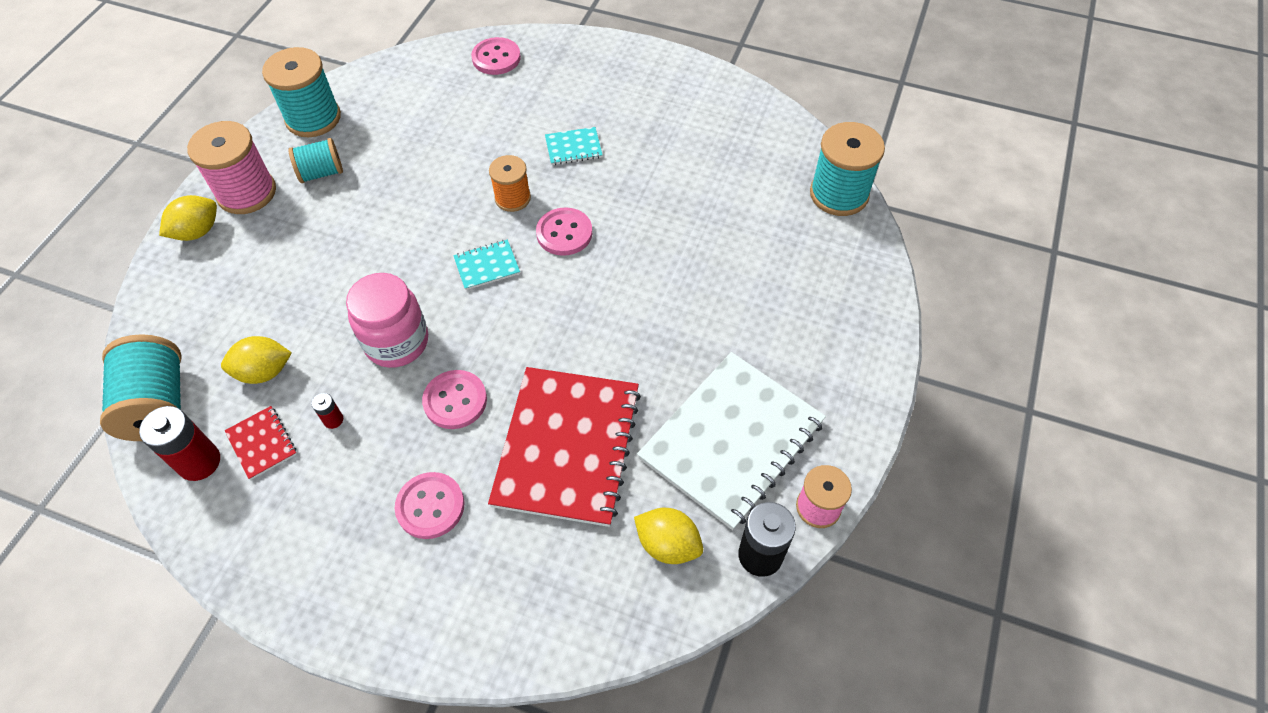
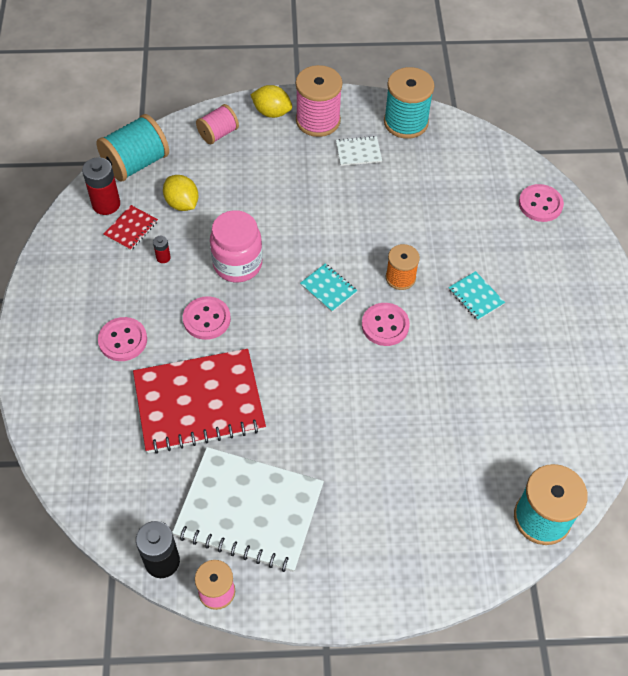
camera: 65 degrees right, 0 degrees up
turquoise spool [288,138,343,183] -> white notebook [336,136,382,166]
yellow lemon [634,508,703,564] -> none
none -> pink spool [196,104,239,144]

